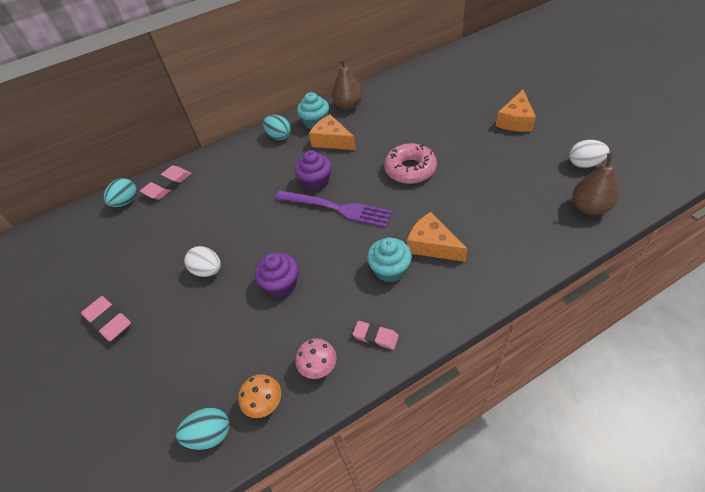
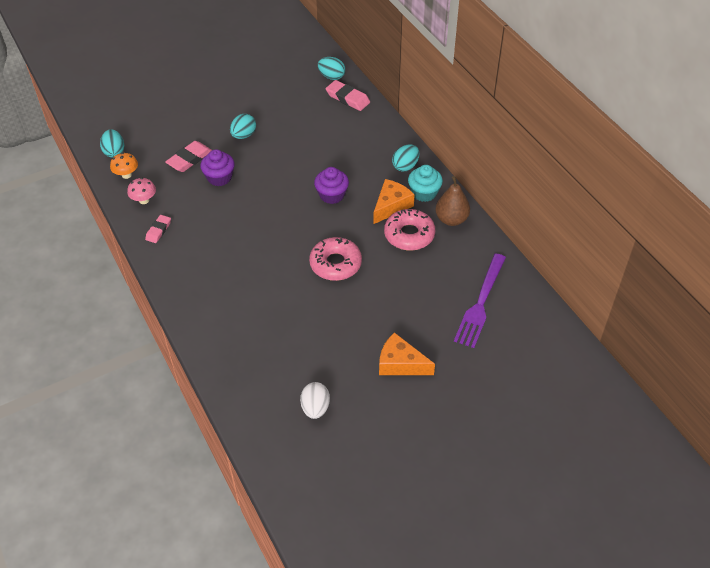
camera: 85 degrees right, 0 degrees up
pink eraser [81,296,131,342] -> pink eraser moved to [165,141,212,172]
white egg [184,246,221,277] -> turquoise egg [230,114,256,139]
purple fork [275,190,392,228] -> purple fork moved to [454,253,506,348]
turquoise cupcake [367,237,412,283] -> none
orange cheese [407,212,468,262] -> none
brown pear [573,153,618,215] -> none
none -> pink donut [384,209,435,251]

